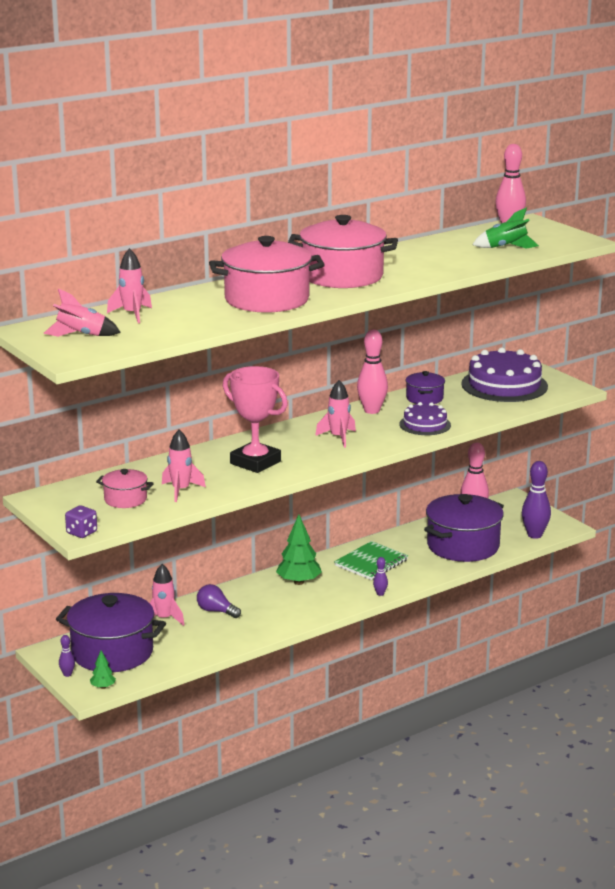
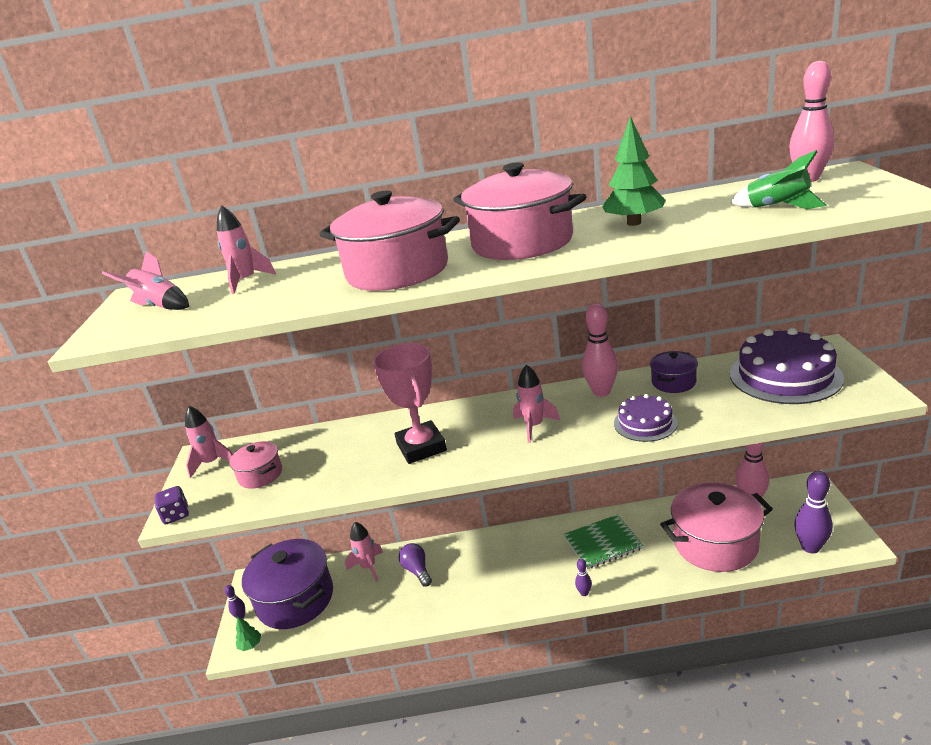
camera: 35 degrees right, 5 degrees up
pink rocket [162,430,206,502] -> pink rocket moved to [185,406,233,478]
green tree [276,514,322,585] -> green tree moved to [602,116,665,226]
purple pot [424,494,504,562] -> pink pot [660,482,773,572]

